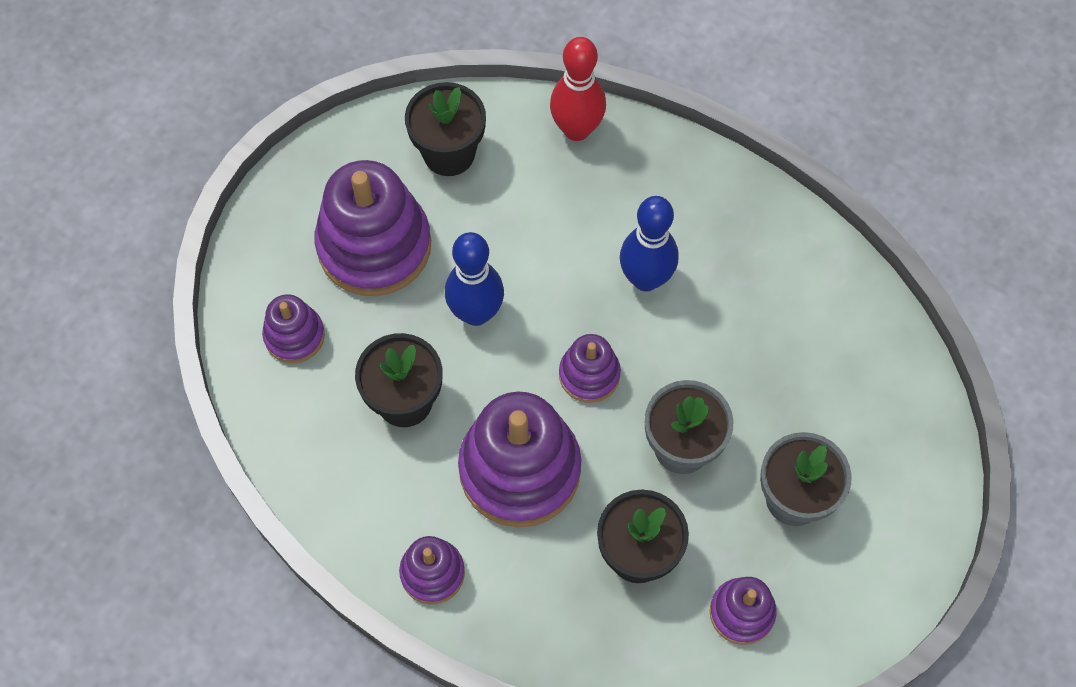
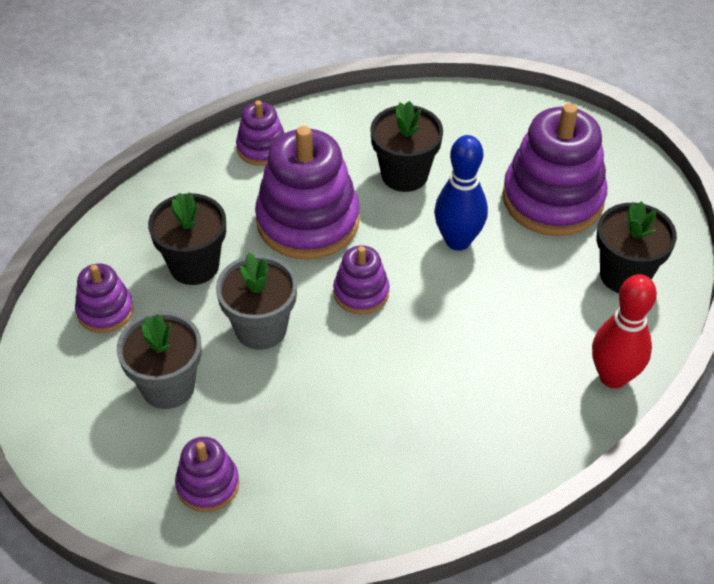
camera: 115 degrees right, 15 degrees down
purple stacking toy [262,294,325,363] -> purple stacking toy moved to [175,437,239,512]
blue bowling pin [620,196,679,291] -> none

